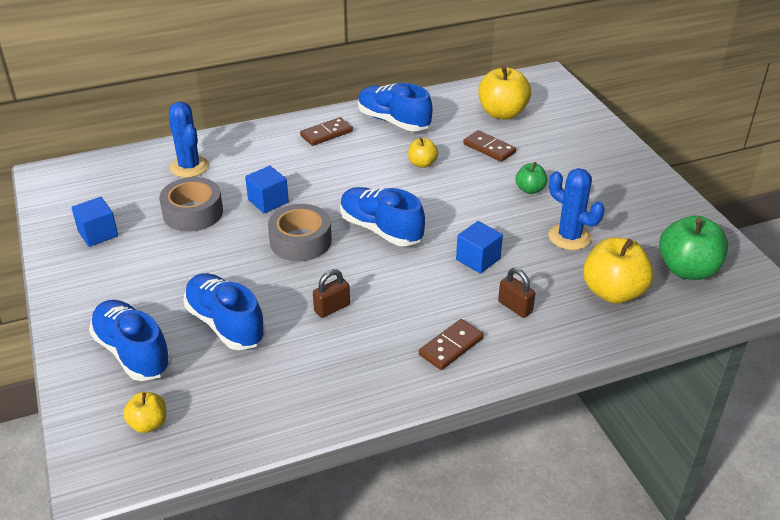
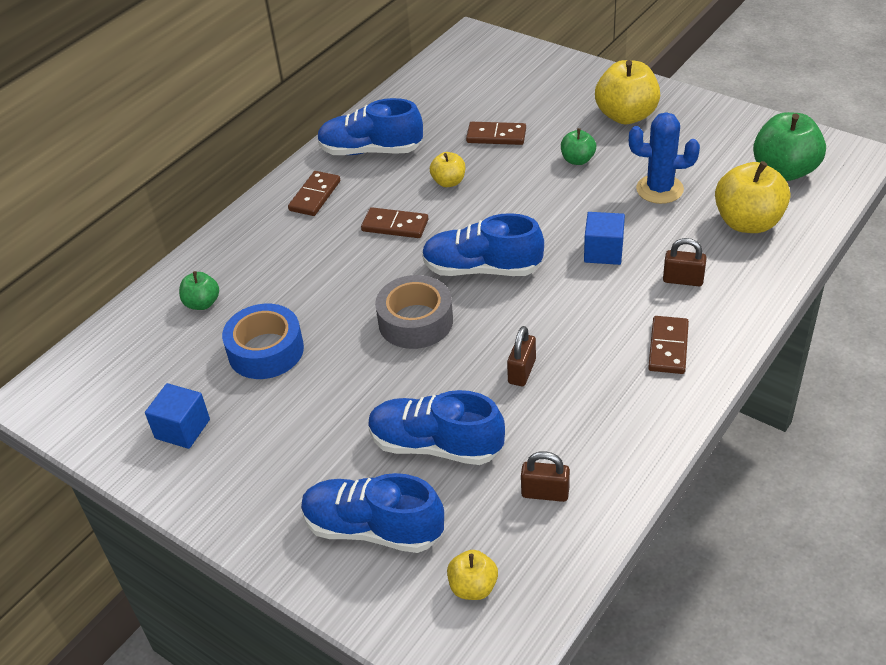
camera: 30 degrees left, 5 degrees up
grey tape [159,177,223,232] -> blue tape [222,304,304,379]
blue cactus [169,102,209,178] -> green apple [179,271,219,310]
blue cube [245,166,289,213] -> none
yellow apple [478,66,531,119] -> yellow apple moved to [595,60,660,124]
none -> brown domino [361,207,428,238]
none -> brown padlock [521,451,570,502]

